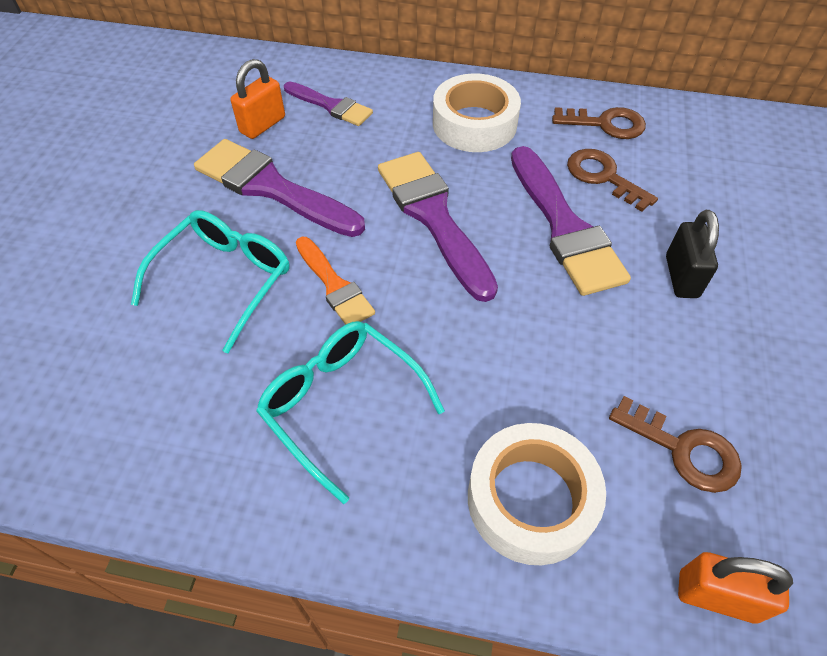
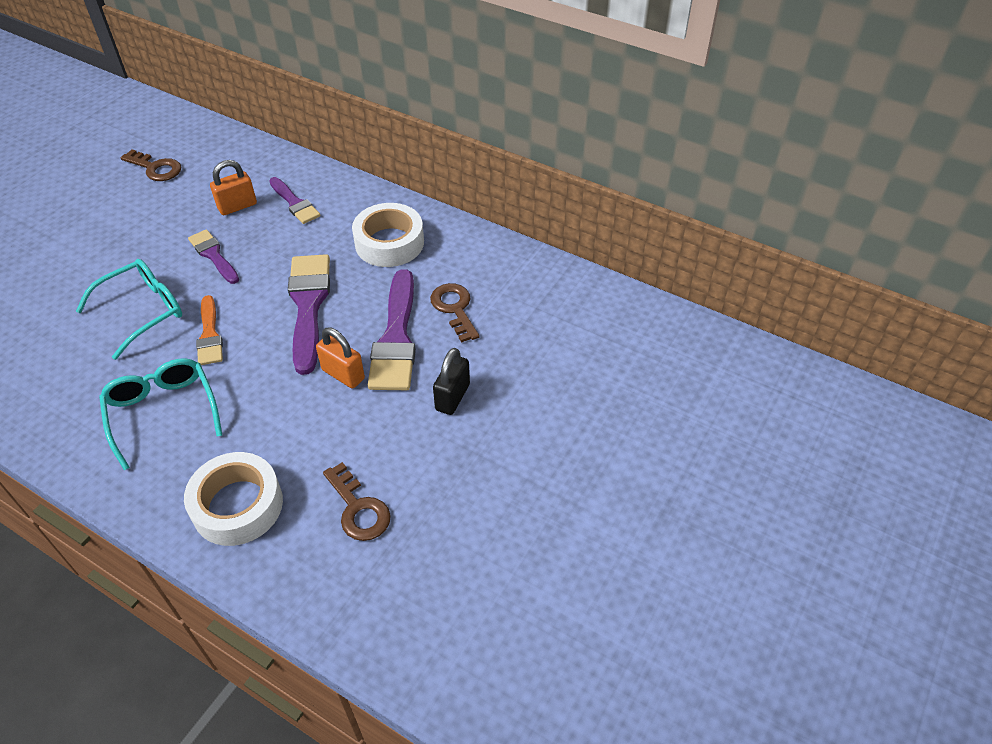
camera: 20 degrees right, 5 degrees down
purple brush [194,139,365,237] -> purple brush [188,229,239,284], size x0.58
brown key [552,107,646,139] -> brown key moved to [120,149,181,181]
orange padlock [678,552,793,624] -> orange padlock moved to [316,328,365,388]

